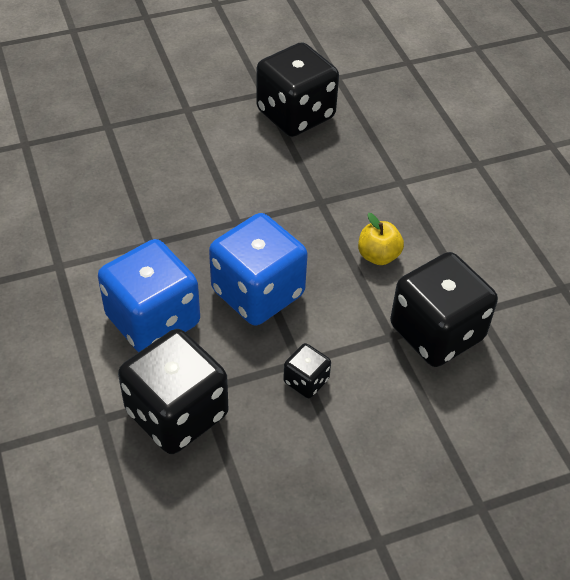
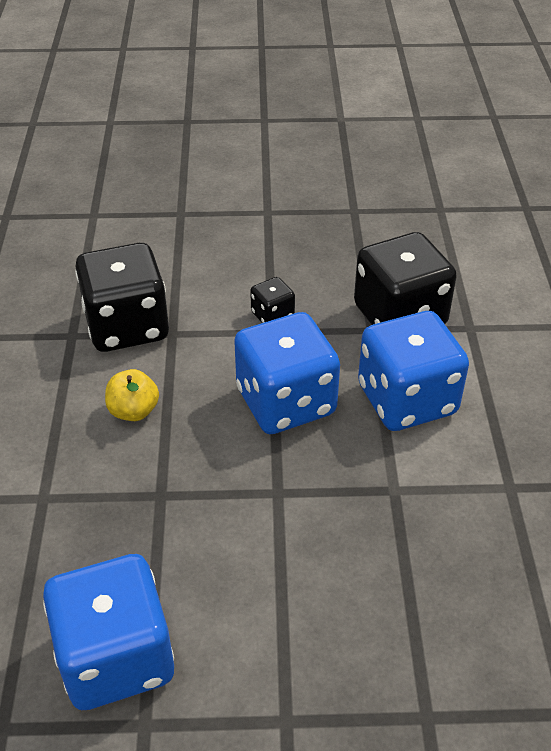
camera: 160 degrees left, 5 degrees down
black dice [256,42,339,137] -> blue dice [43,554,174,710]

